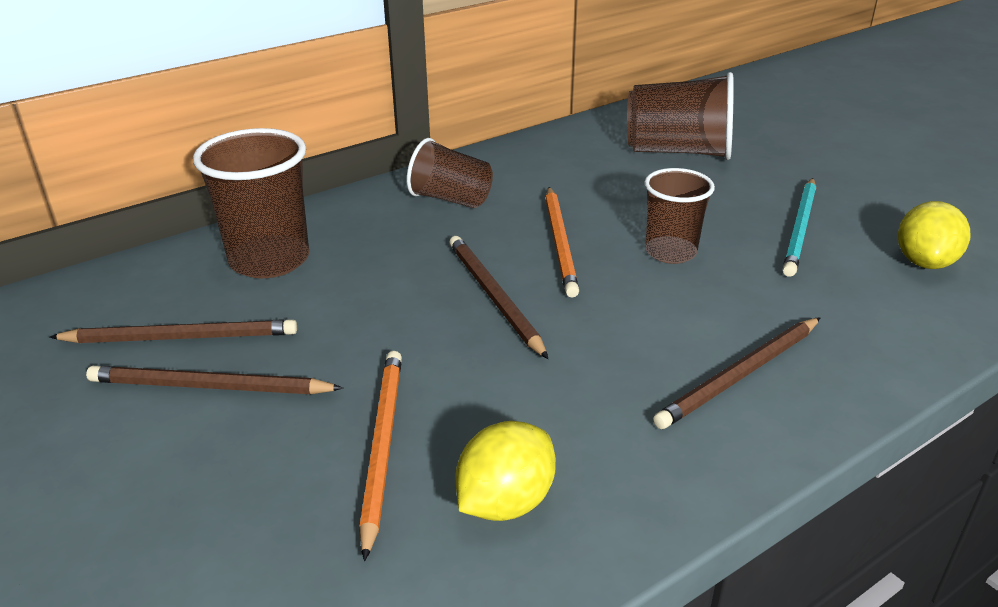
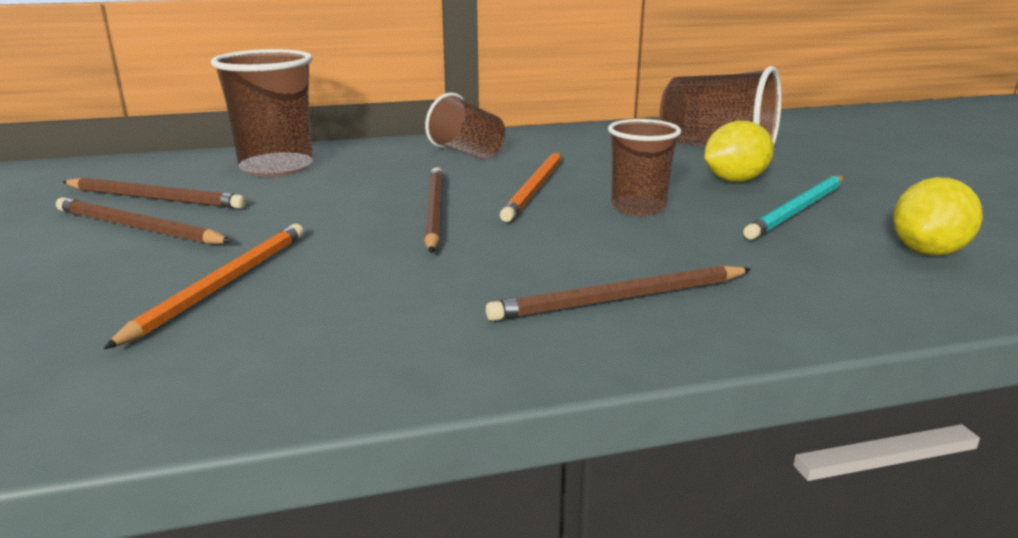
camera: 20 degrees right, 10 degrees down
yellow lemon [455,421,556,521] -> yellow lemon moved to [704,120,774,182]

